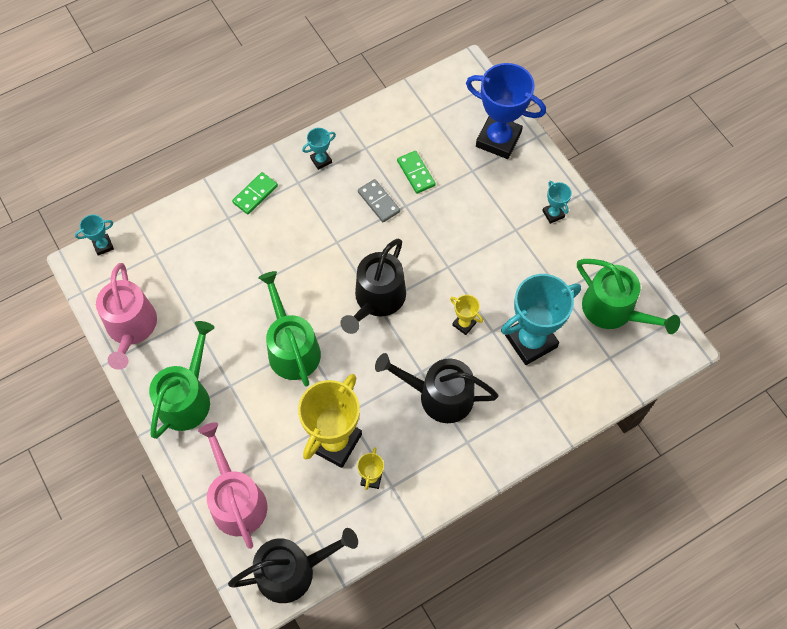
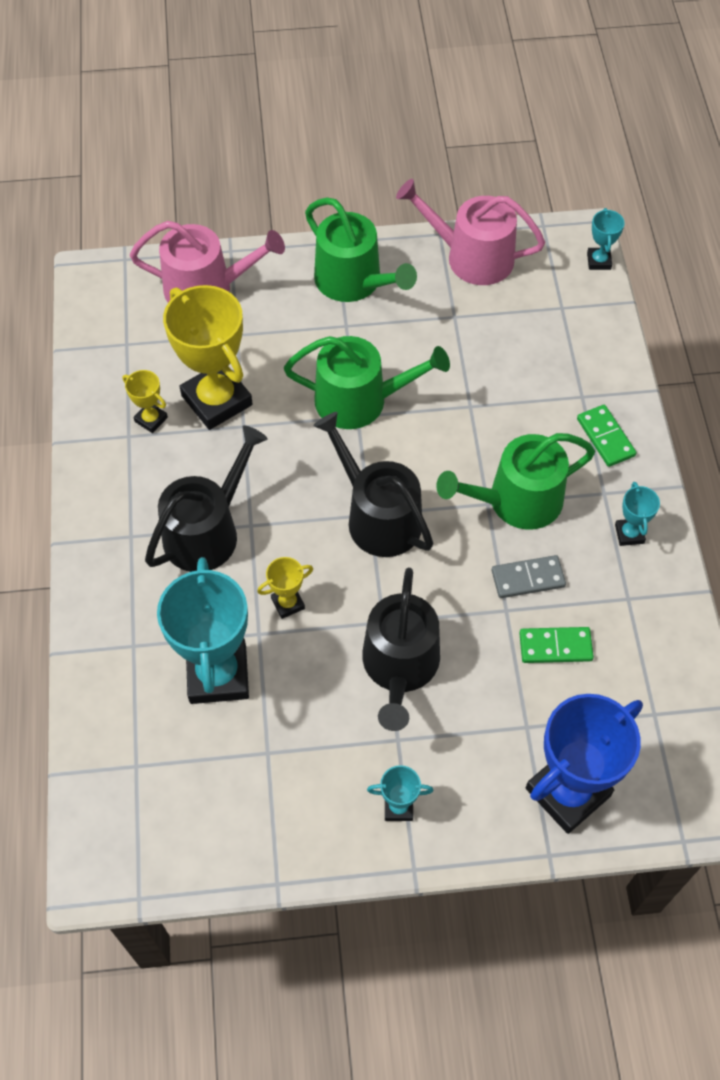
camera: 115 degrees right, 5 degrees down
black watering can [228,528,358,603] -> black watering can moved to [362,568,440,731]
green watering can [577,259,680,334] -> green watering can moved to [436,433,595,530]

